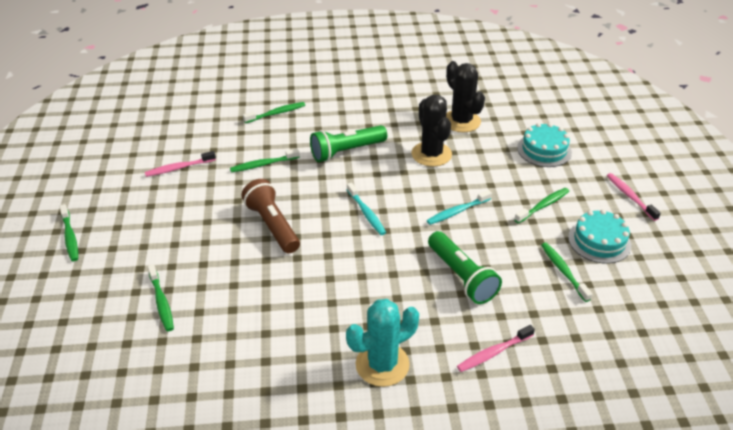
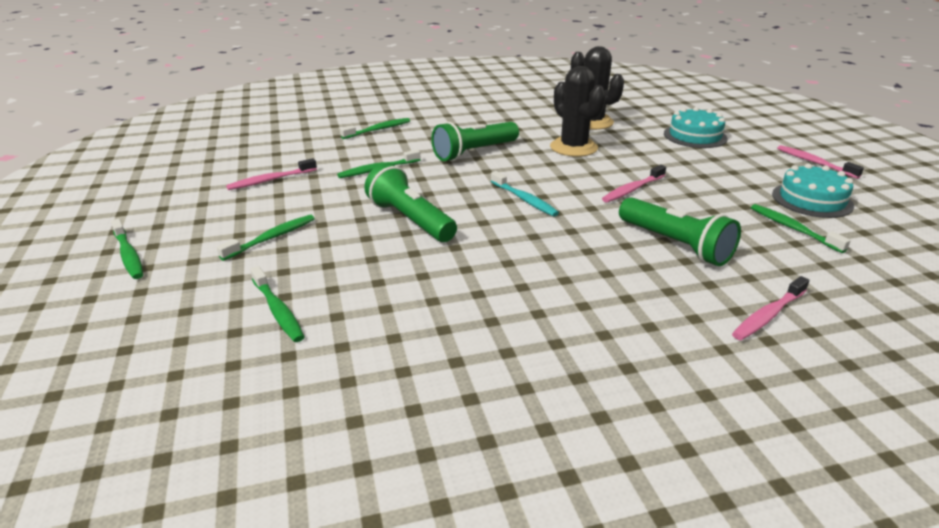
camera: 10 degrees left, 10 degrees down
brown flashlight [241,179,300,253] -> green flashlight [364,163,457,242]
turquoise cactus [346,299,419,387] -> none
turquoise toothbrush [427,190,492,225] -> pink toothbrush [602,165,666,202]
green toothbrush [514,188,569,224] -> green toothbrush moved to [217,215,315,261]

